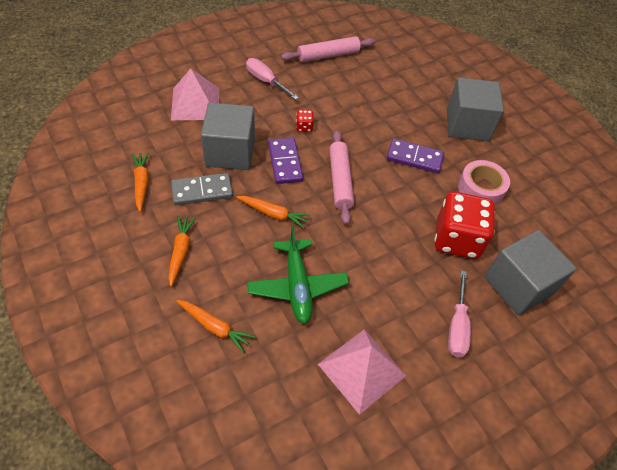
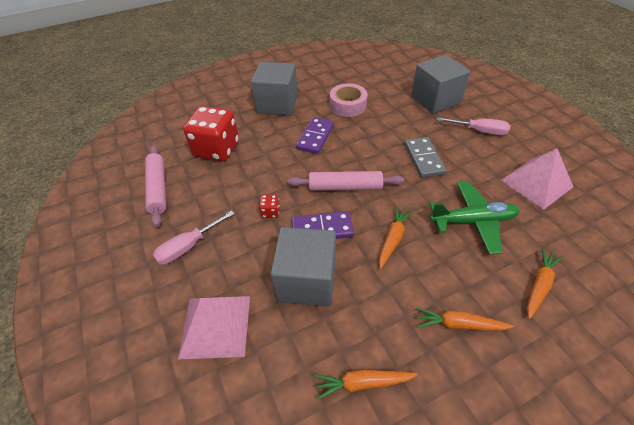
camera: 80 degrees left, 5 degrees down
grey domino [171,173,233,205] -> grey domino moved to [405,137,446,178]
red dice [434,192,495,259] -> red dice moved to [183,106,239,162]

